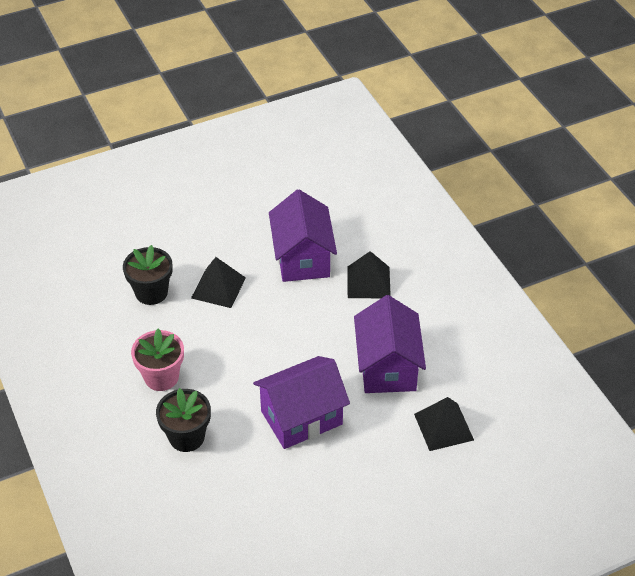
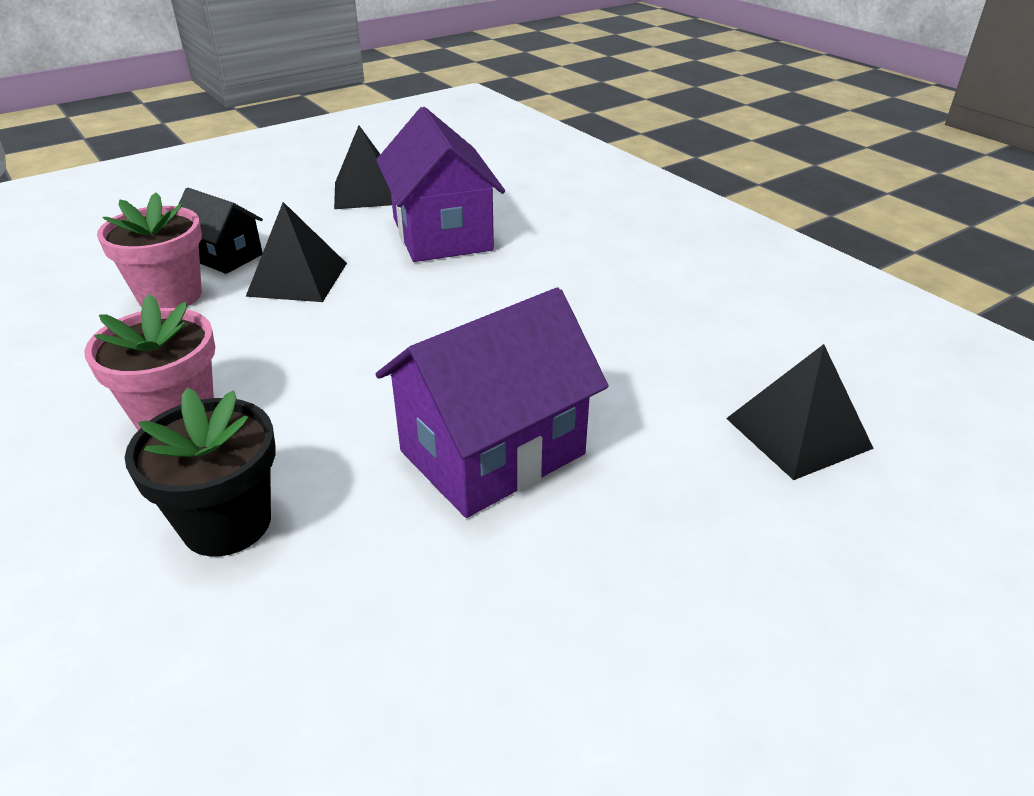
camera: 10 degrees left, 10 degrees down
black flower pot [123,245,173,305] -> pink flower pot [97,192,202,308]
black pyramid [347,251,391,298] -> black pyramid moved to [334,126,392,209]
purple house [354,295,426,393] -> none
none -> black house [178,187,263,274]

